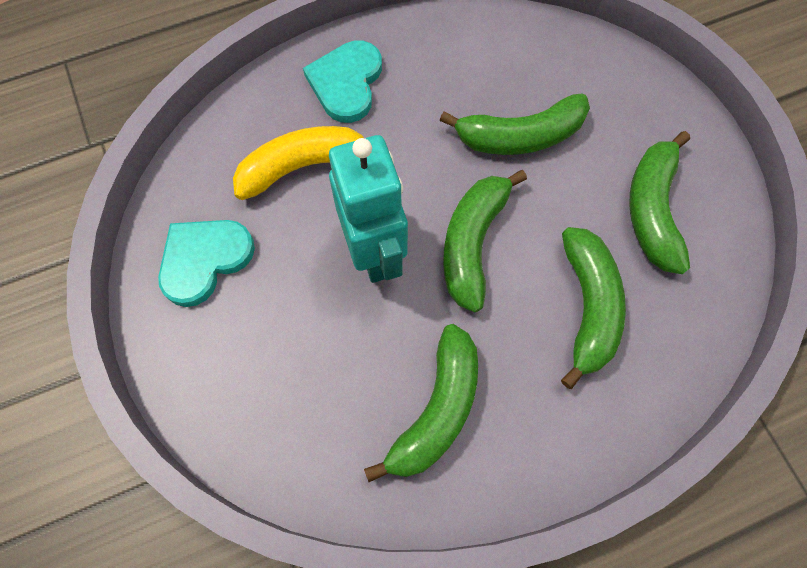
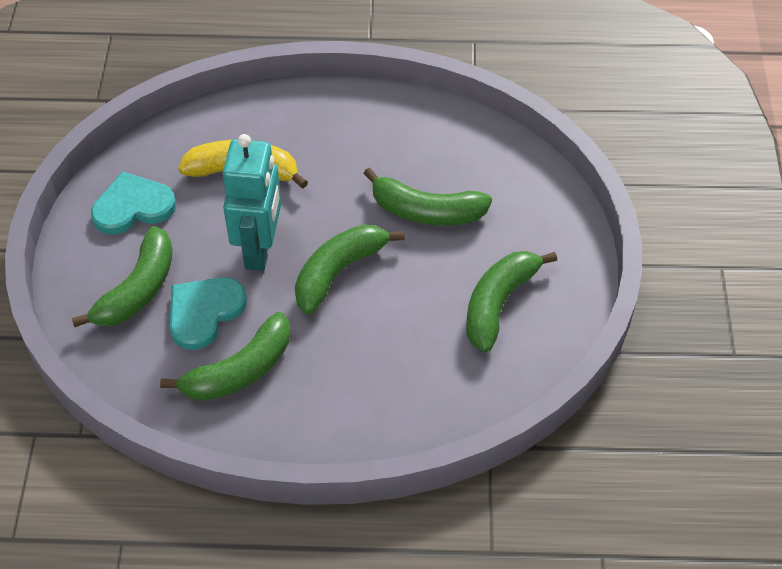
camera: 25 degrees right, 15 degrees down
turquoise heart [303,40,382,123] -> turquoise heart moved to [170,277,247,350]
green banana [561,227,626,389] -> green banana moved to [72,226,173,327]

